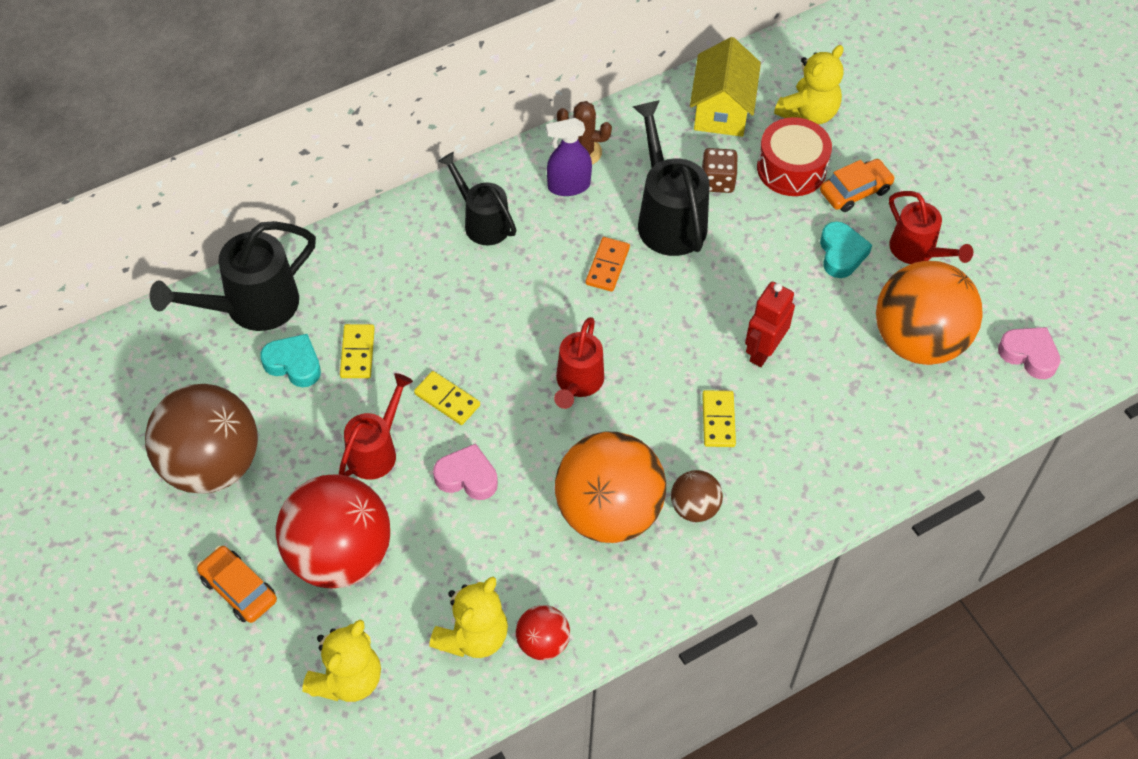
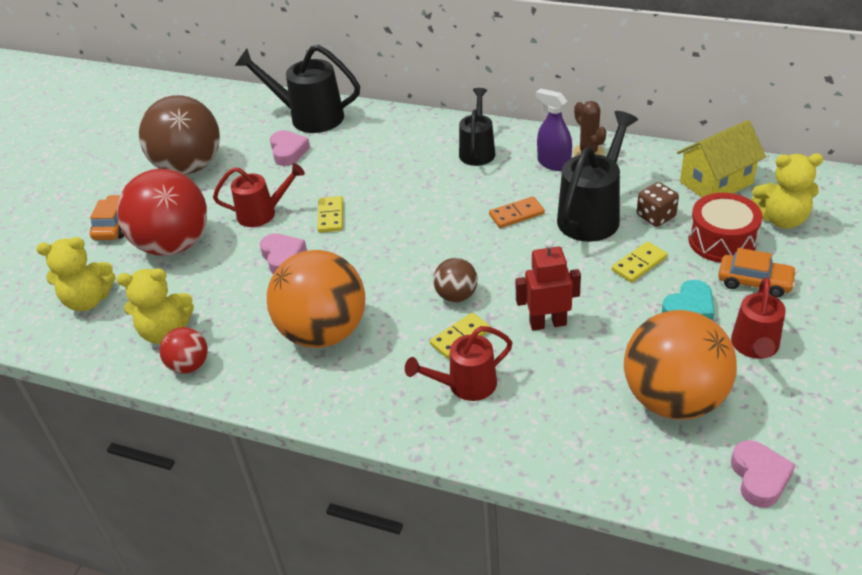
camera: 55 degrees right, 15 degrees down
turquoise heart [260,334,321,387] -> pink heart [270,130,310,166]
yellow domino [340,324,375,378] -> yellow domino moved to [612,241,667,283]
red watering can [554,317,604,409] -> red watering can moved to [405,326,513,401]
brown ball [671,470,723,522] -> brown ball moved to [433,258,478,302]

